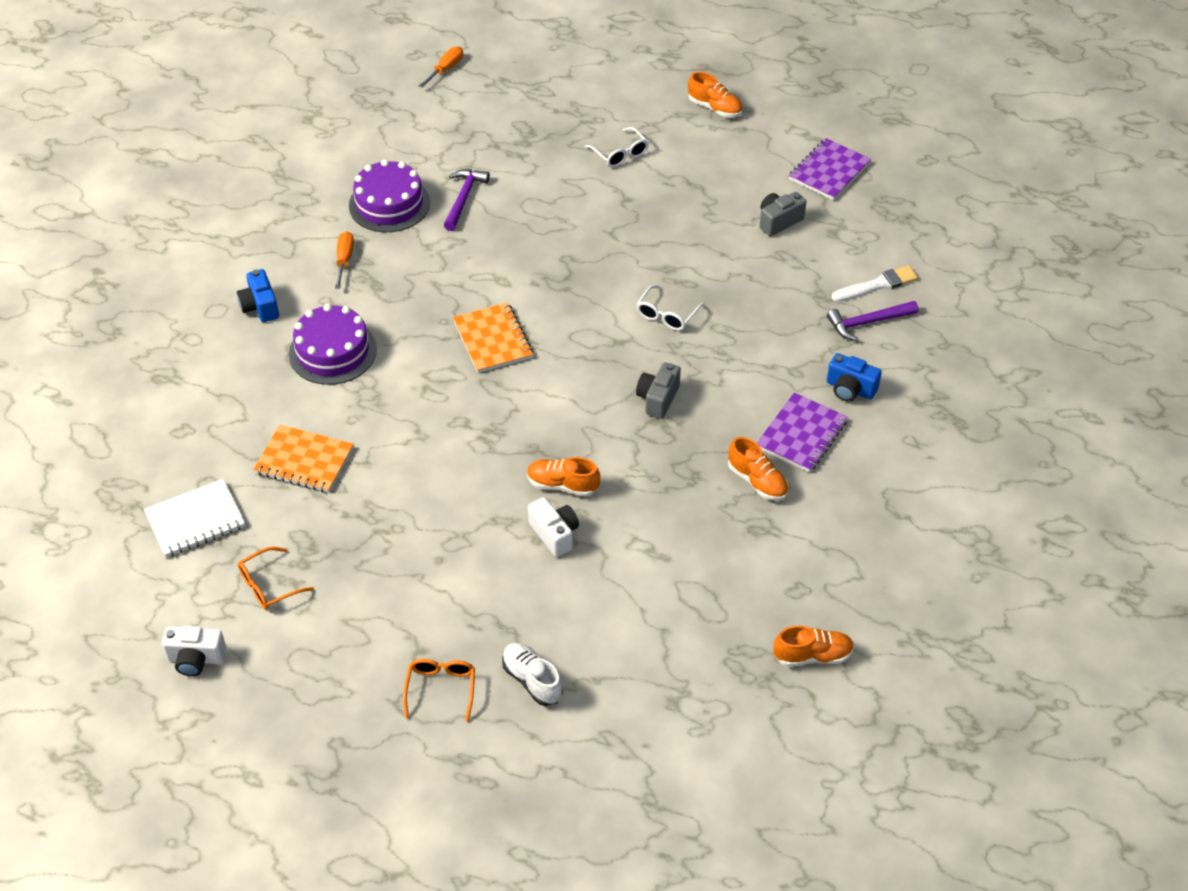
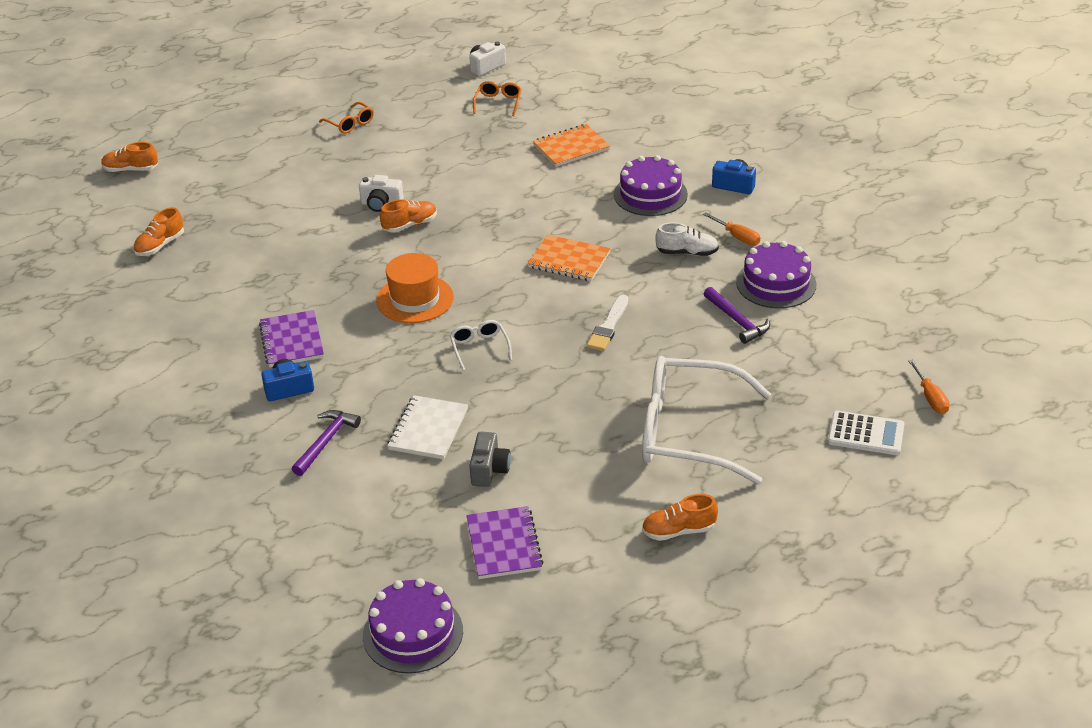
camera: 135 degrees right, 10 degrees down
white notebook [144,479,245,558] -> white notebook moved to [387,395,468,460]
white shoe [502,643,563,706] -> white shoe moved to [655,222,719,256]
white glasses [585,127,649,167] -> white glasses [642,356,771,484], size x2.42
grey camera [636,362,681,419] -> orange hat [376,253,454,323]
orange shoe [728,437,789,501] -> orange shoe moved to [101,142,158,172]
white brush [832,265,918,302] -> white brush moved to [587,295,628,351]
none -> purple cake [363,578,463,673]
none -> white calculator [828,411,905,455]

